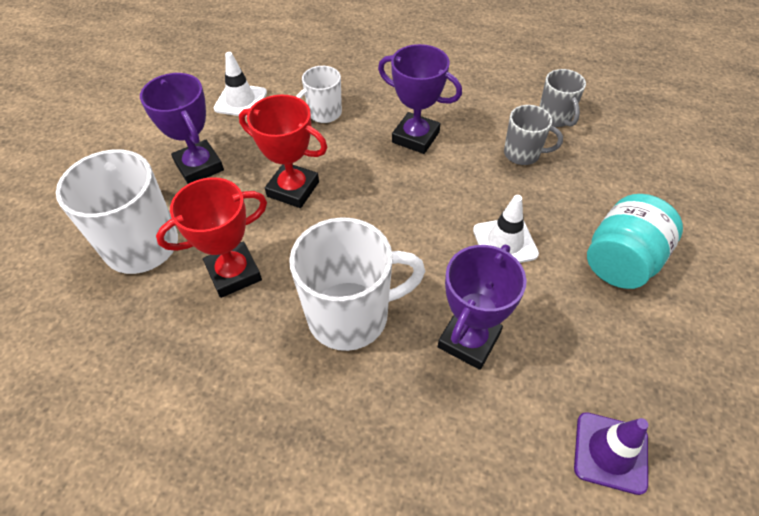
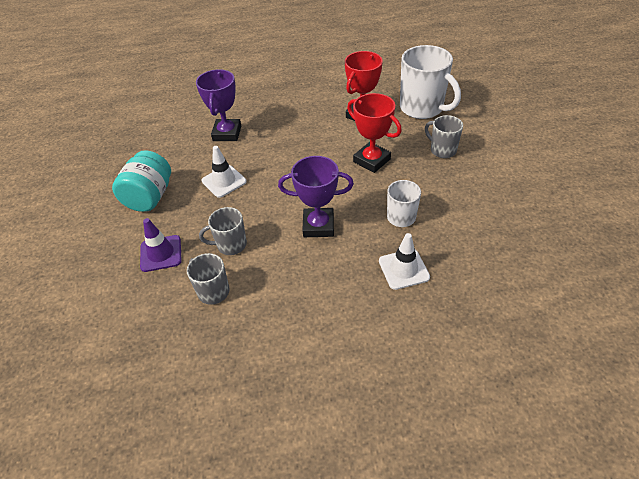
camera: 155 degrees right, 5 degrees down
purple trophy [140,73,224,184] -> grey mug [425,115,463,158]
white traffic cone [214,52,267,117] -> white traffic cone moved to [379,233,430,290]
red trophy [239,95,328,208] -> red trophy turned 45 degrees clockwise [347,93,402,173]
white mug [289,217,425,351] -> none
purple traffic cone [574,412,648,495] -> purple traffic cone moved to [140,218,182,272]

